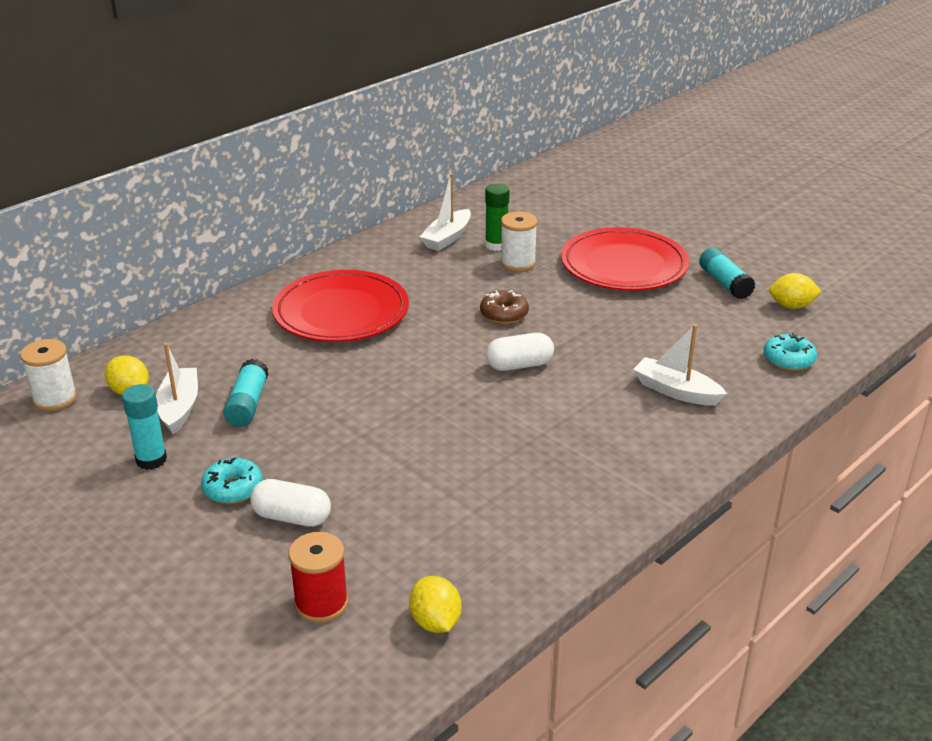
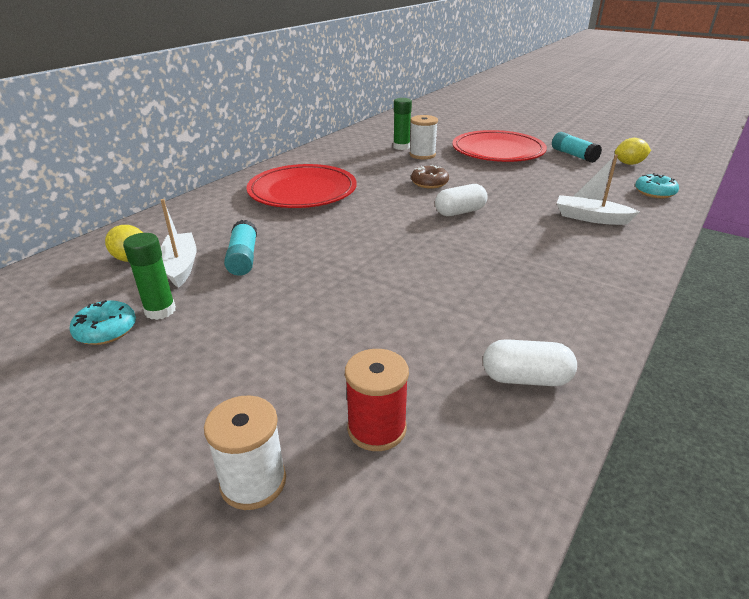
camera: 10 degrees left, 0 degrees up
white spool [20,339,77,411] -> white spool moved to [204,395,286,510]
turquoise glue stick [122,384,167,470] -> green glue stick [123,233,176,320]
turquoise donut [201,457,263,504] -> turquoise donut moved to [70,300,136,345]
white capsule [250,479,331,527] -> white capsule moved to [483,339,577,386]
yellow lemon [409,576,461,633] -> none
white boat [420,173,471,251] -> none

